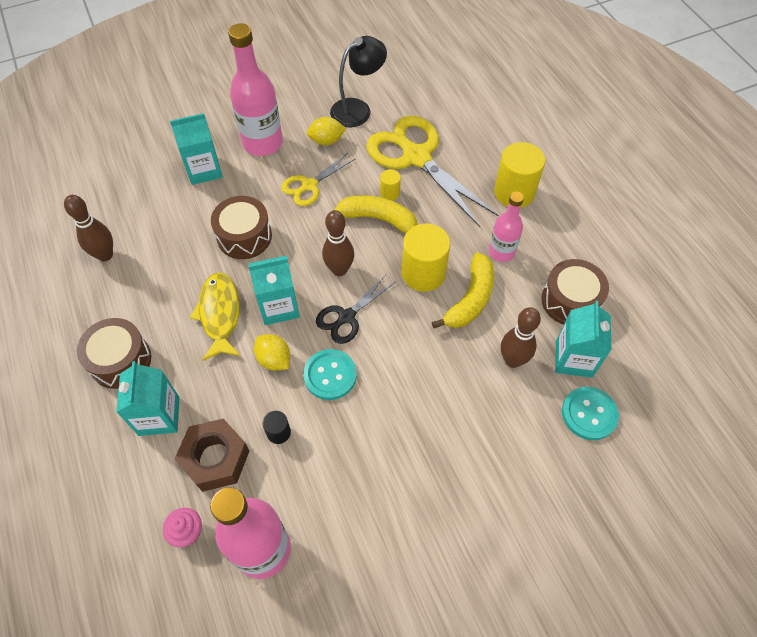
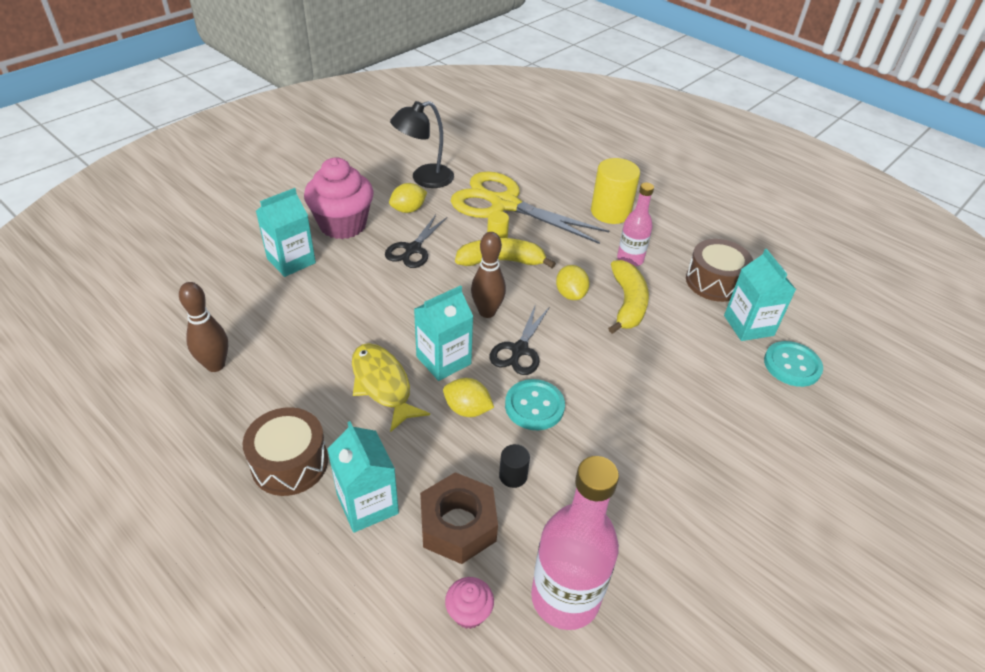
camera: 25 degrees left, 15 degrees down
brown drum [211,196,272,259] -> none
pink bottle [228,23,283,156] -> pink cupcake [304,157,374,239]
yellow scissors [281,153,355,206] -> black scissors [385,215,447,268]
black lamp [330,36,387,127] -> black lamp turned 150 degrees counterclockwise [390,101,454,188]
yellow cylinder [402,224,451,292] -> yellow lemon [556,265,590,300]
brown bowling pin [501,307,541,368] -> none

